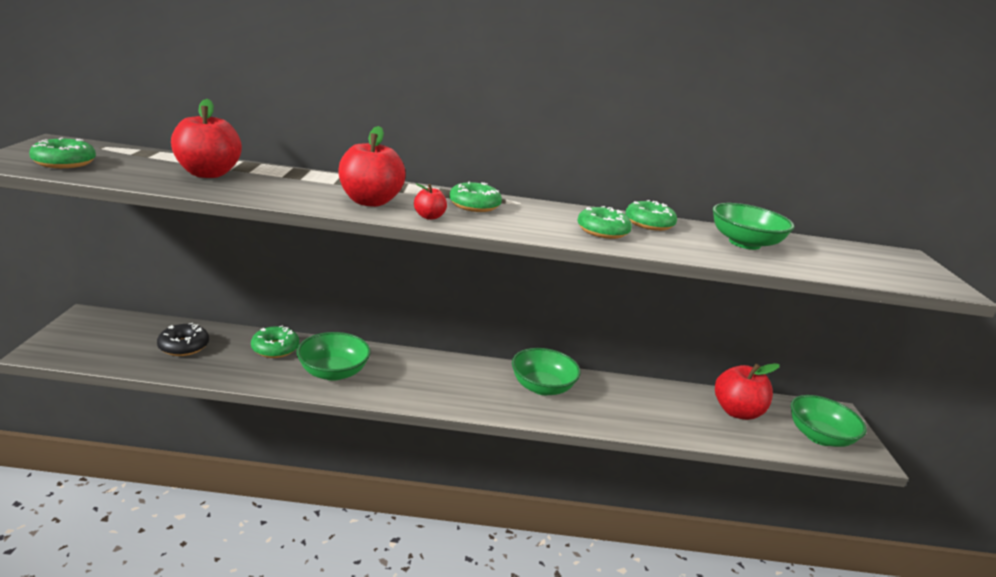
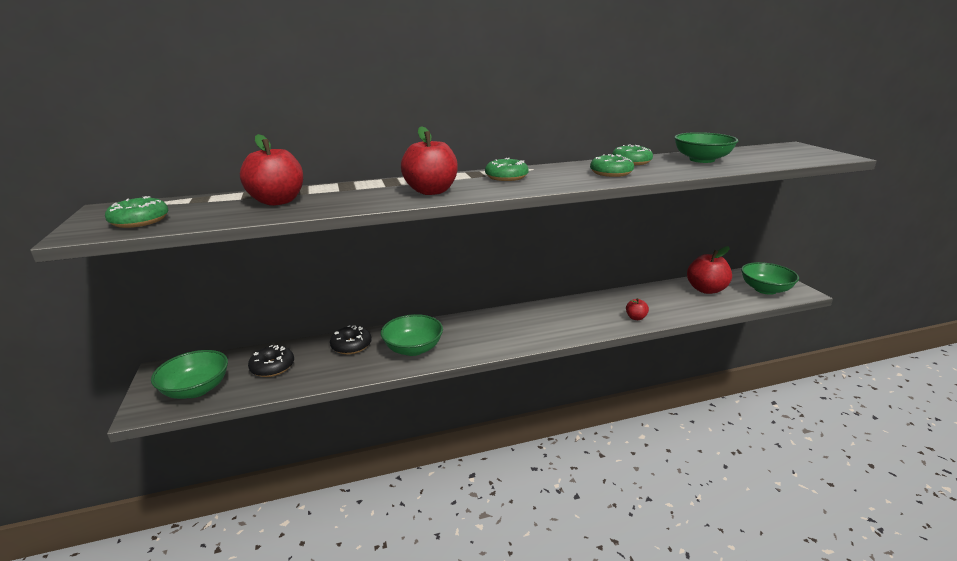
camera: 15 degrees left, 0 degrees up
green donut [251,326,299,358] -> black donut [330,325,372,354]
red apple [414,183,447,220] -> red apple moved to [626,298,649,320]
green bowl [512,348,581,395] -> green bowl moved to [151,350,228,399]

